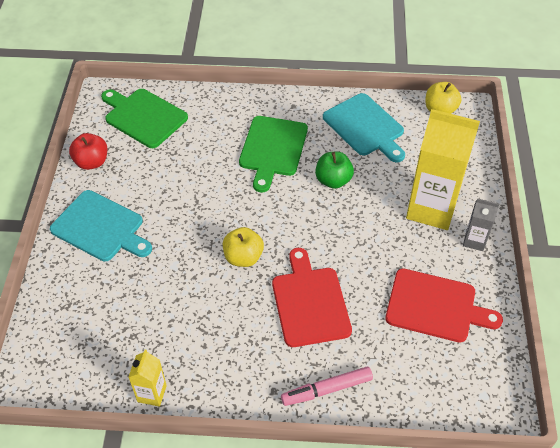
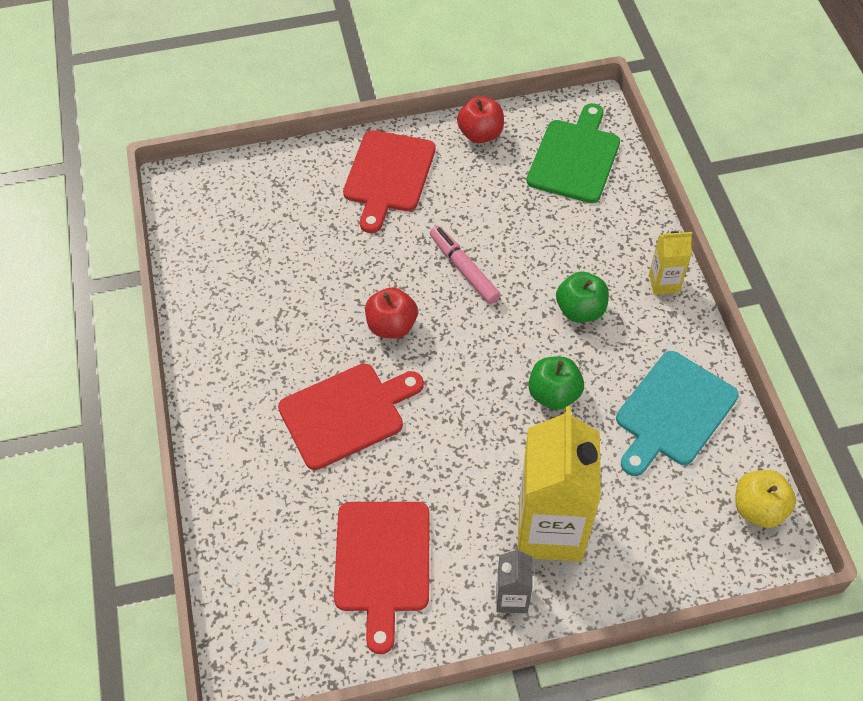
camera: 75 degrees right, 5 degrees up
turquoise cutting board [50,190,152,261] -> red cutting board [343,130,436,233]
yellow carton [129,349,167,407] -> yellow carton moved to [649,231,692,295]
yellow apple [223,227,264,267] -> red apple [365,287,418,339]
green cutting board [239,116,308,192] -> green apple [556,272,609,322]
pink marker [281,367,373,406] -> pink marker moved to [430,226,501,304]

